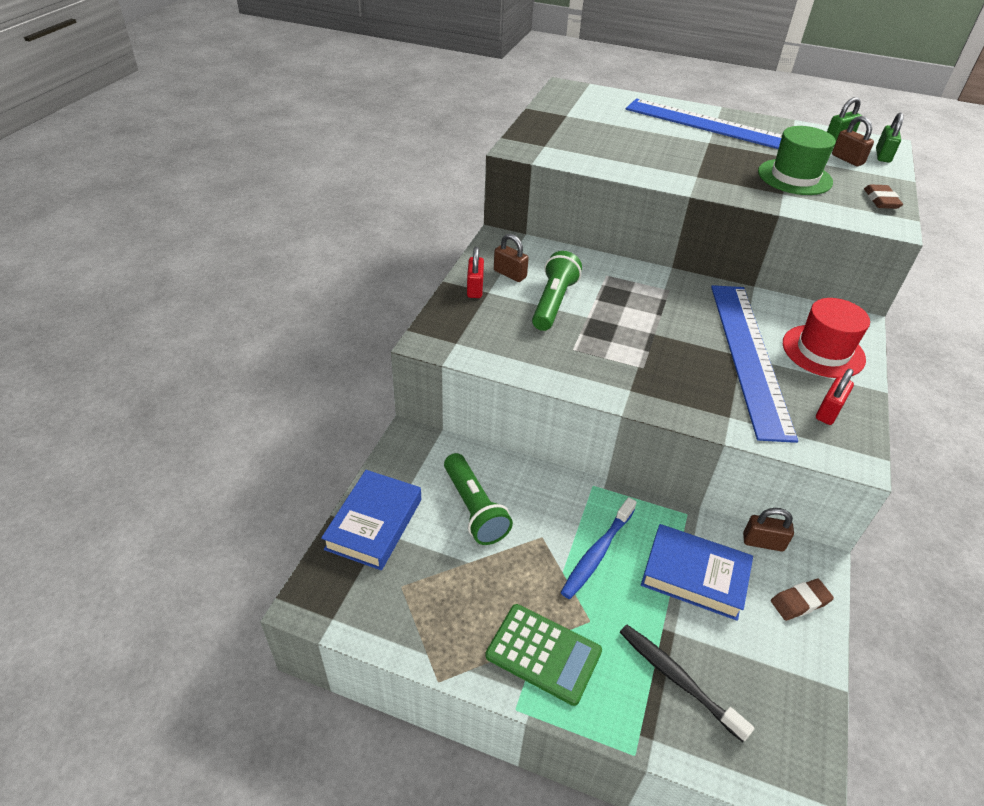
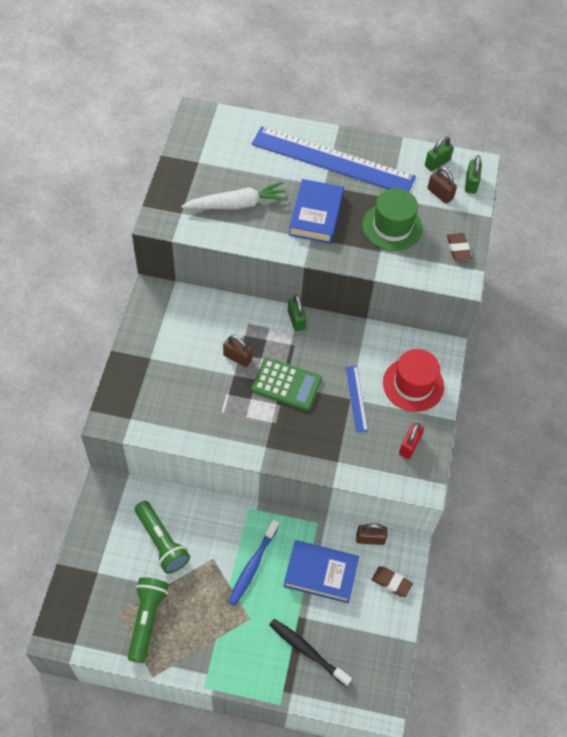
camera: 10 degrees left, 15 degrees up
blue book [321,470,421,570] -> blue book moved to [289,179,344,244]
red padlock [467,247,484,298] -> none
green calculator [485,604,602,706] -> green calculator moved to [251,358,322,411]
brown padlock [494,234,529,282] -> brown padlock moved to [223,335,252,367]
green flashlight [532,251,582,331] -> green flashlight moved to [128,577,169,663]
blue ruler [711,285,798,443] -> blue ruler [346,366,368,432], size x0.42
brown eraser [771,579,834,621] -> brown eraser turned 60 degrees clockwise [372,566,413,597]
none -> white carrot [181,182,288,209]
none -> green padlock [288,295,307,331]

